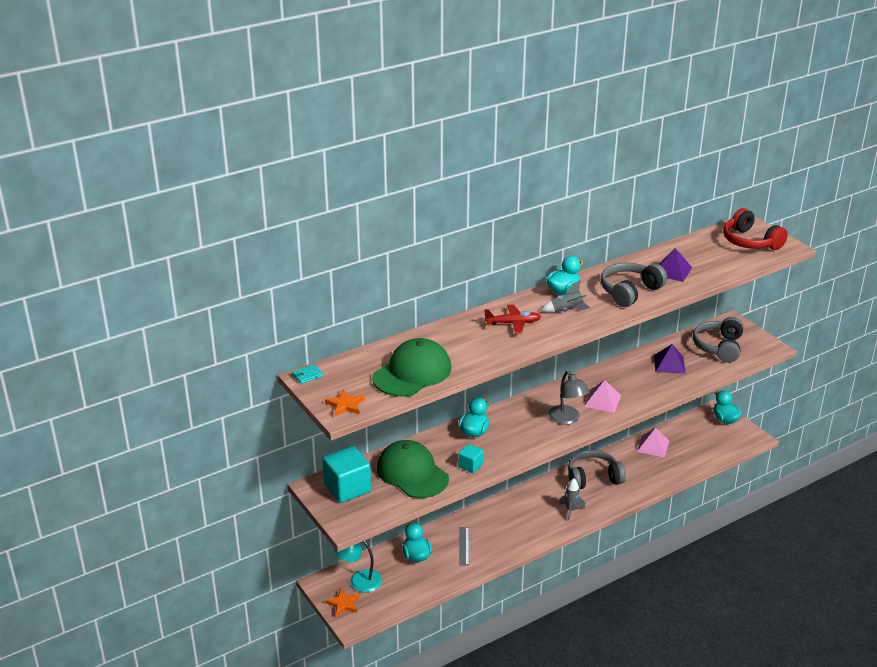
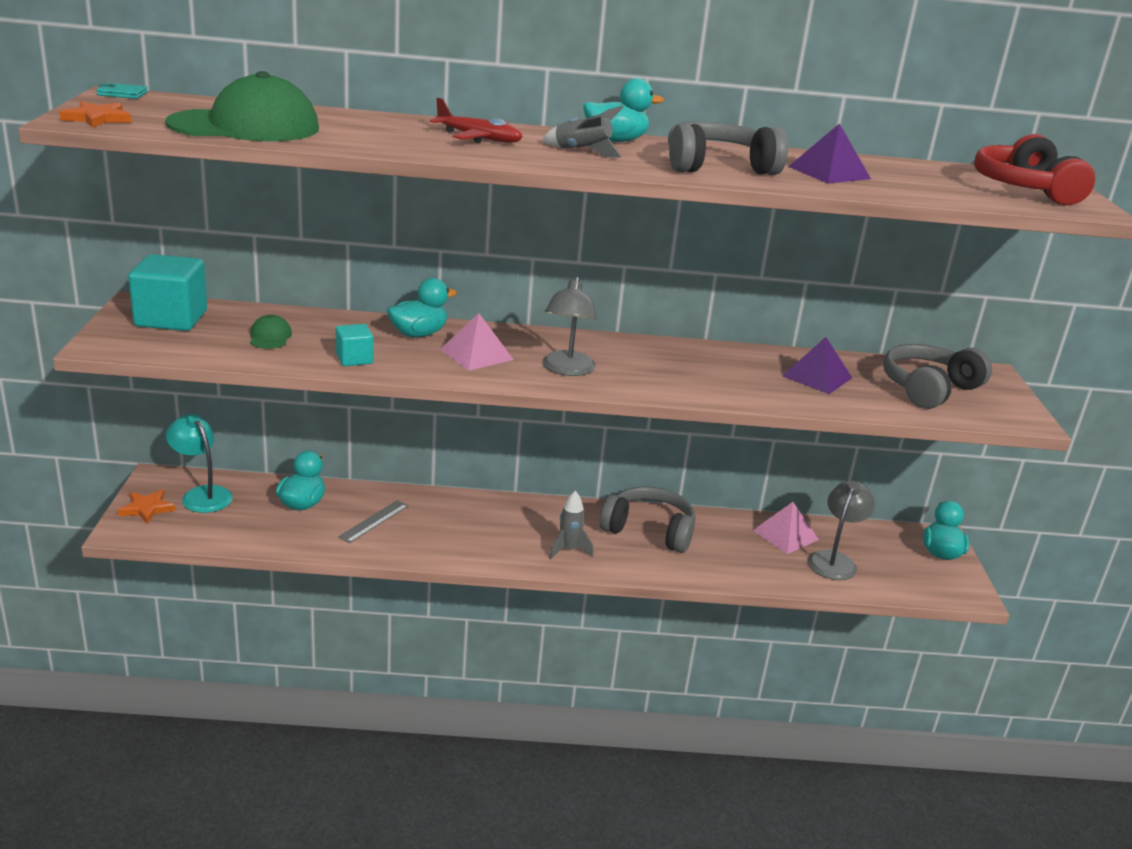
camera: 30 degrees right, 5 degrees down
green cap [377,440,449,498] -> green cap [250,315,292,349], size x0.43
pink pyramid [584,380,621,413] -> pink pyramid moved to [440,313,514,371]
none -> grey lamp [808,480,875,580]

